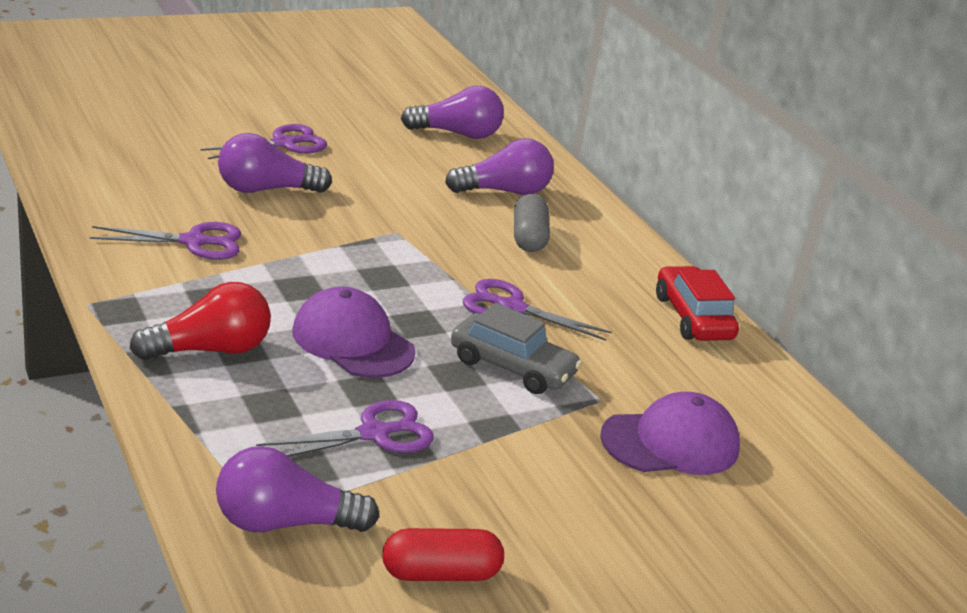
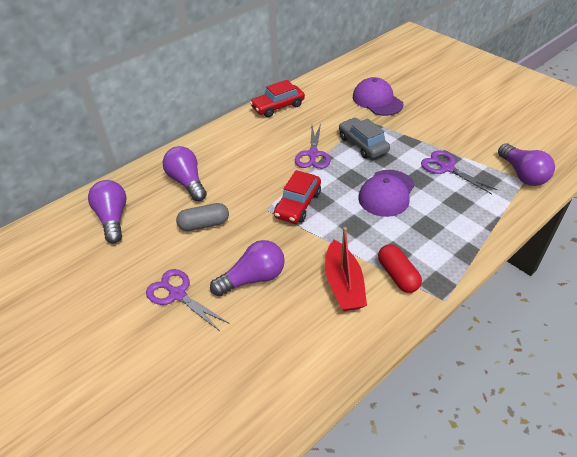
camera: 100 degrees left, 15 degrees up
purple scissors [89,222,241,260] -> red boat [325,227,367,311]
red light bulb [130,282,271,360] -> none
purple light bulb [218,133,332,193] -> purple light bulb turned 90 degrees counterclockwise [210,240,285,296]
red capsule [382,528,504,581] -> red capsule moved to [378,244,422,293]
grey car [451,303,582,394] -> grey car turned 45 degrees counterclockwise [339,118,390,159]
grey capsule [514,194,550,252] -> grey capsule moved to [176,203,229,231]
none -> red car [274,170,321,224]

